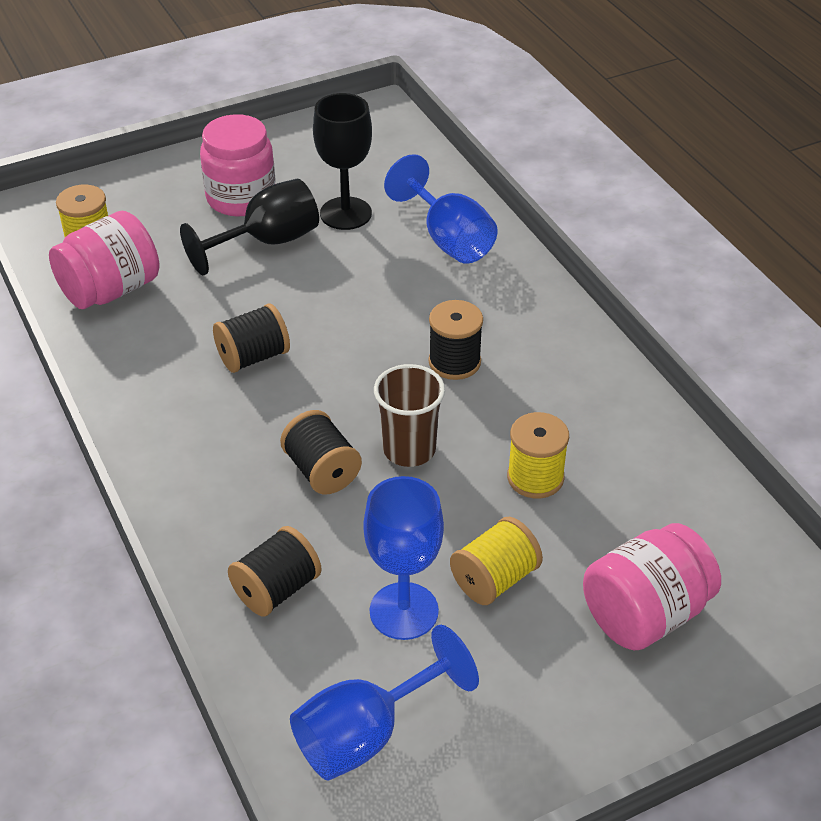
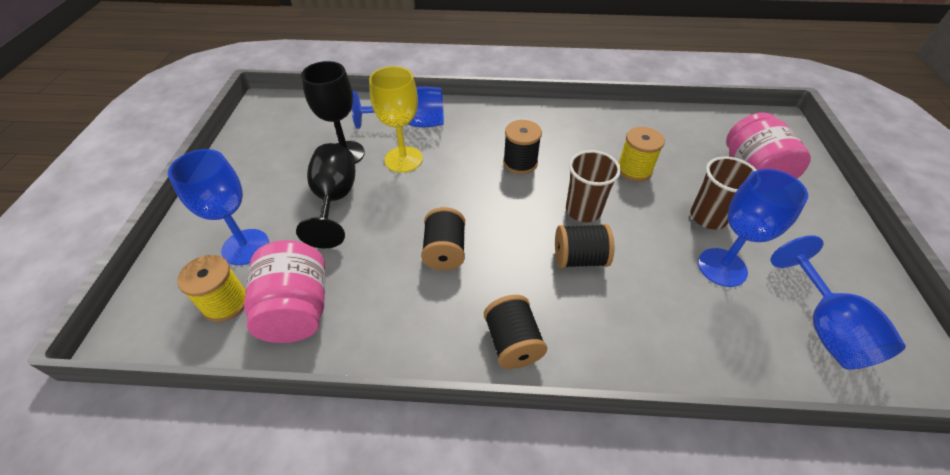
camera: 60 degrees left, 5 degrees up
pink jar [200,114,275,216] -> none
black spool [228,526,322,616] -> black spool moved to [484,295,547,369]
yellow spool [450,517,543,605] -> brown cup [690,157,756,229]
none -> blue goblet [168,149,269,265]
none -> yellow goblet [369,66,423,173]

